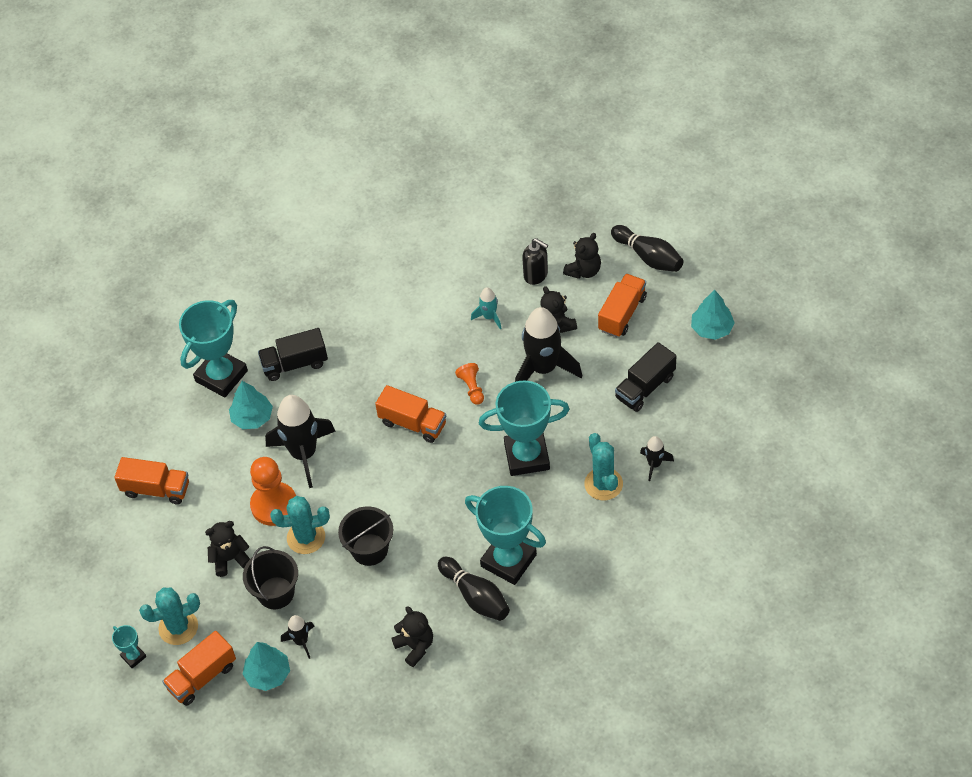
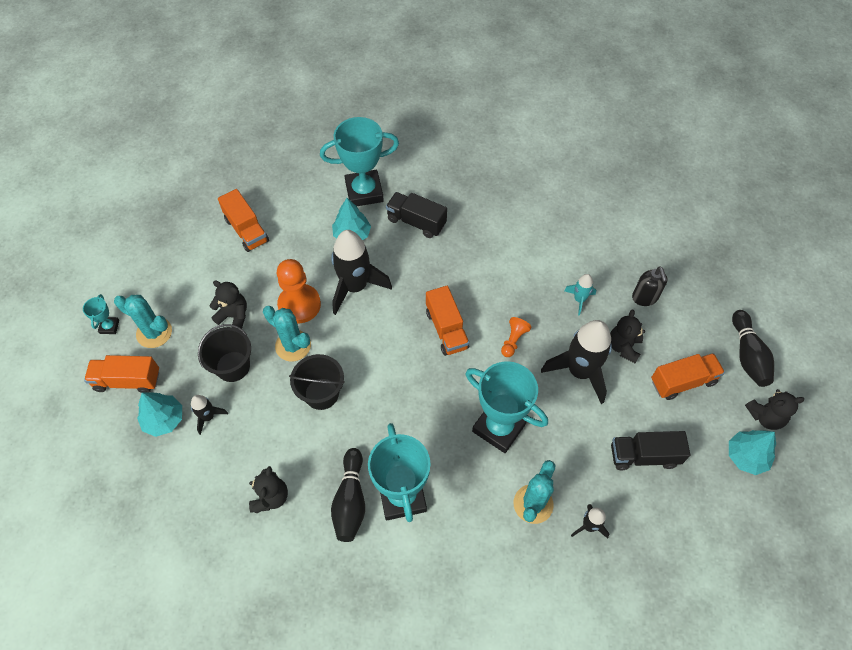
camera: 40 degrees right, 5 degrees up
black teddy bear [563,233,601,279] -> black teddy bear moved to [745,389,805,430]

